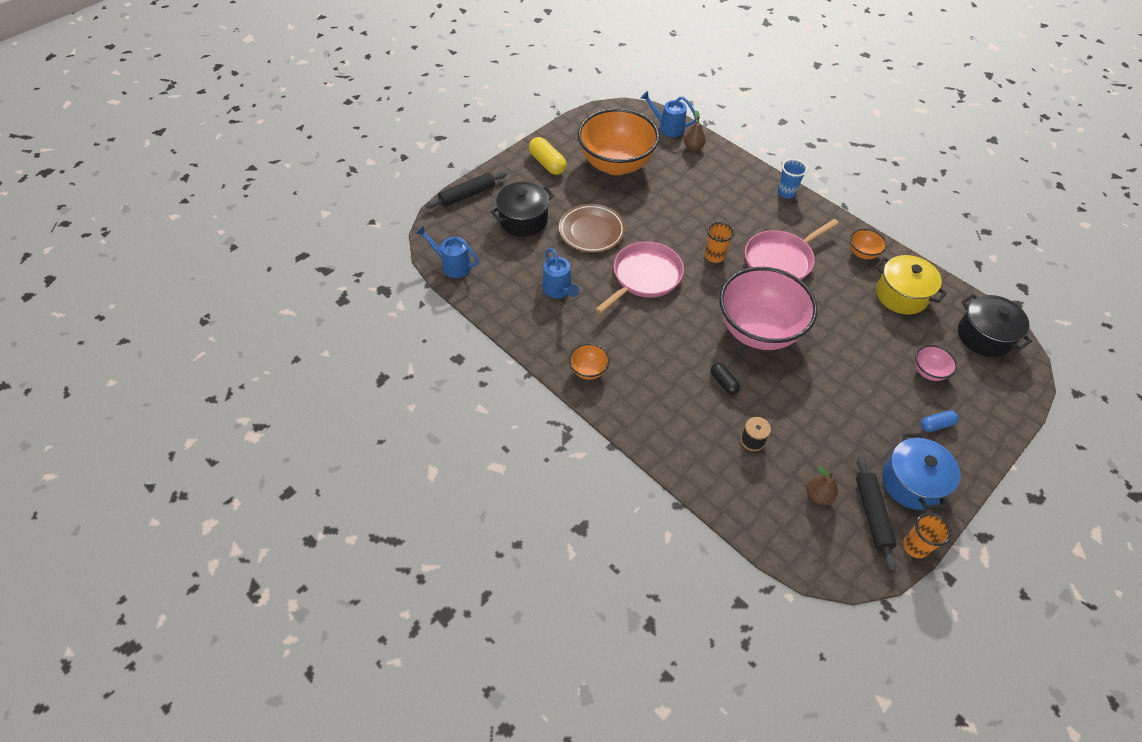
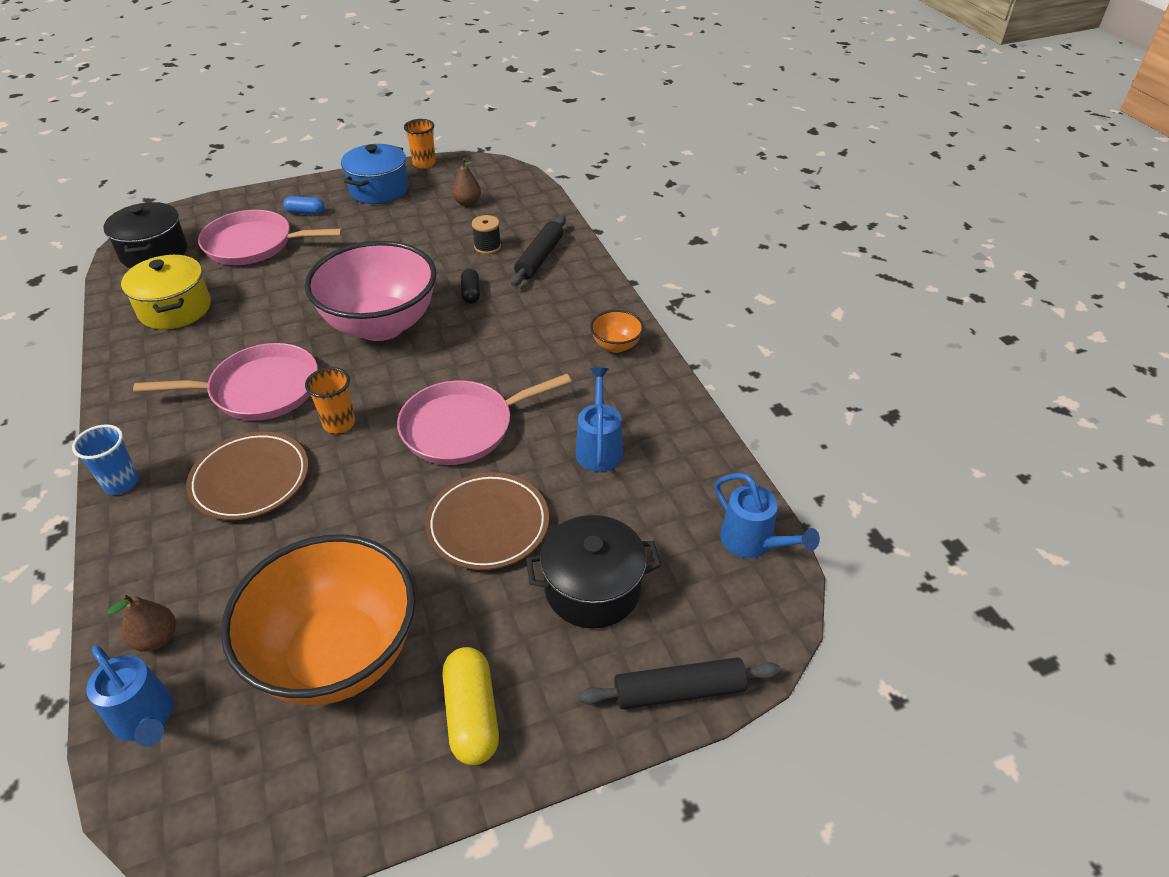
camera: 155 degrees left, 10 degrees down
orange bowl [850,229,887,259] -> none
black rolling pin [856,456,897,571] -> black rolling pin moved to [511,216,566,286]
pink bowl [915,345,957,381] -> pink pan [198,210,343,265]
none -> brown plate [186,431,309,520]

